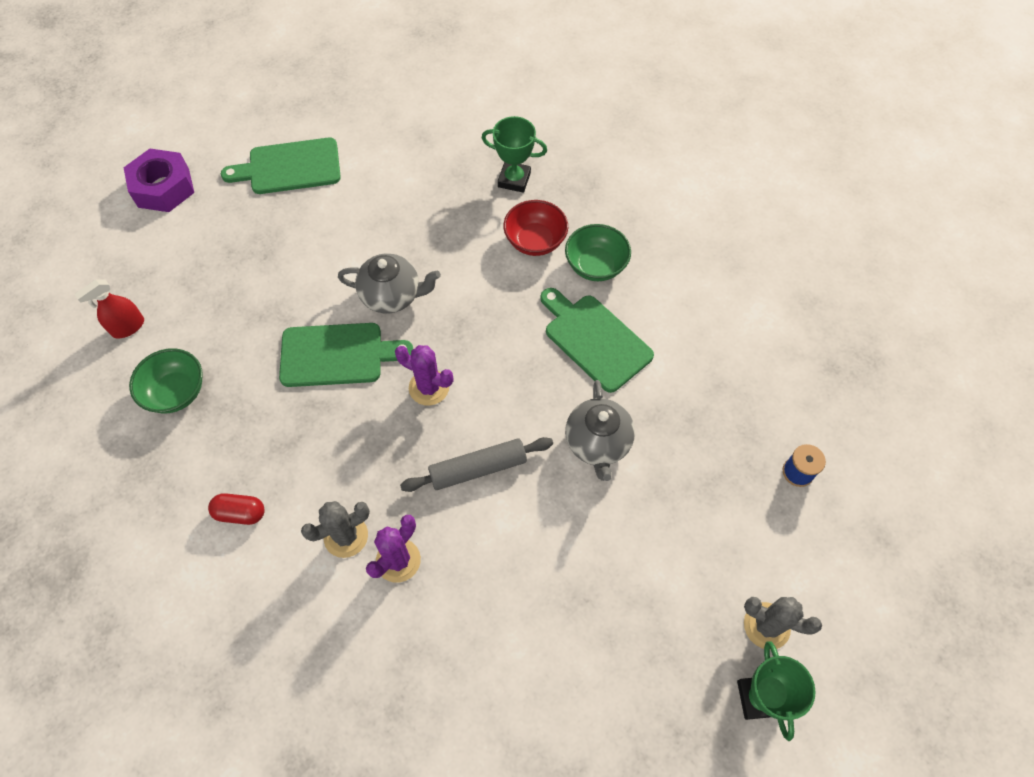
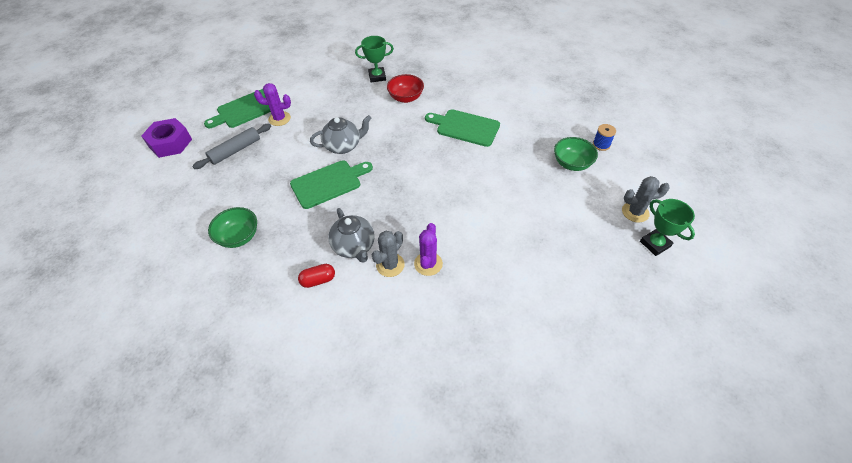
camera: 25 degrees left, 10 degrees down
red spray bottle [74,279,144,339] -> none
purple cactus [395,345,454,406] -> purple cactus moved to [254,83,291,126]
grey rolling pin [400,437,553,492] -> grey rolling pin moved to [192,124,271,169]
green bowl [565,224,631,281] -> green bowl moved to [554,137,598,171]
grey teapot [565,380,635,481] -> grey teapot moved to [328,208,375,263]

